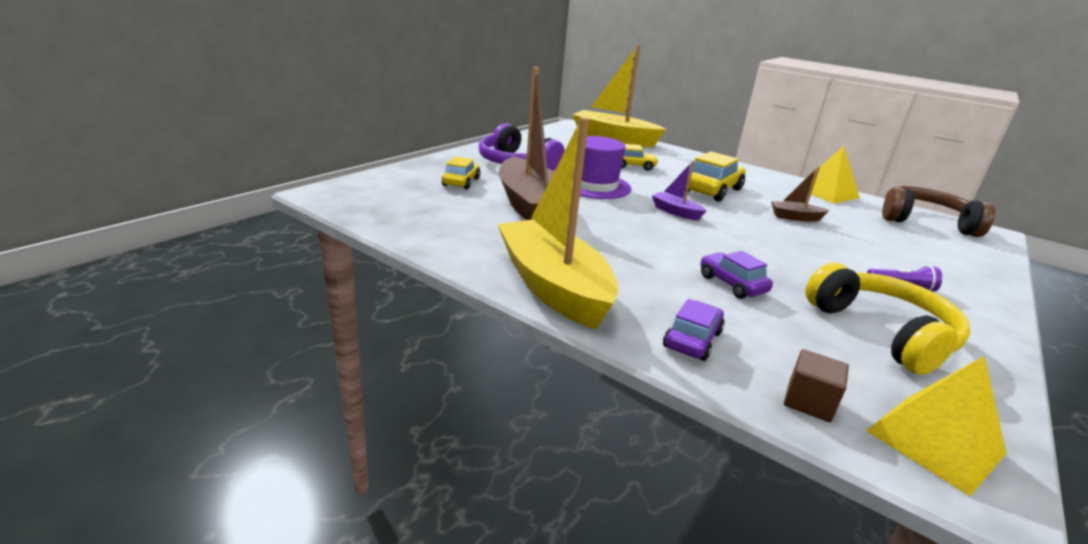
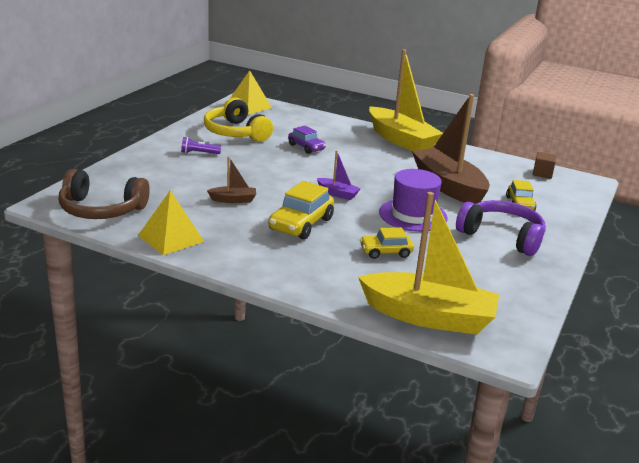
camera: 170 degrees right, 0 degrees up
purple car [663,299,725,361] -> none
brown cube [784,349,849,422] -> brown cube moved to [533,152,557,179]

